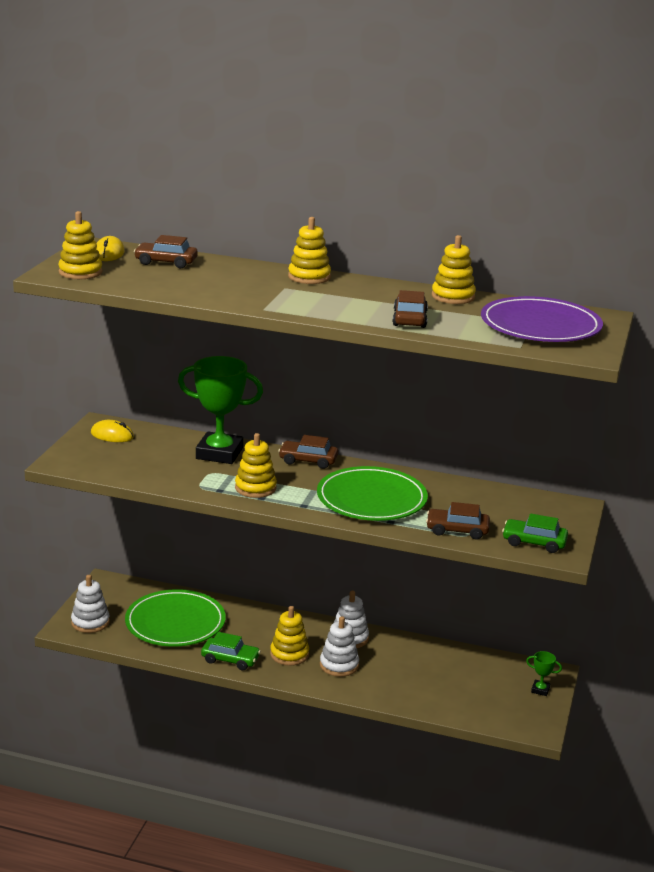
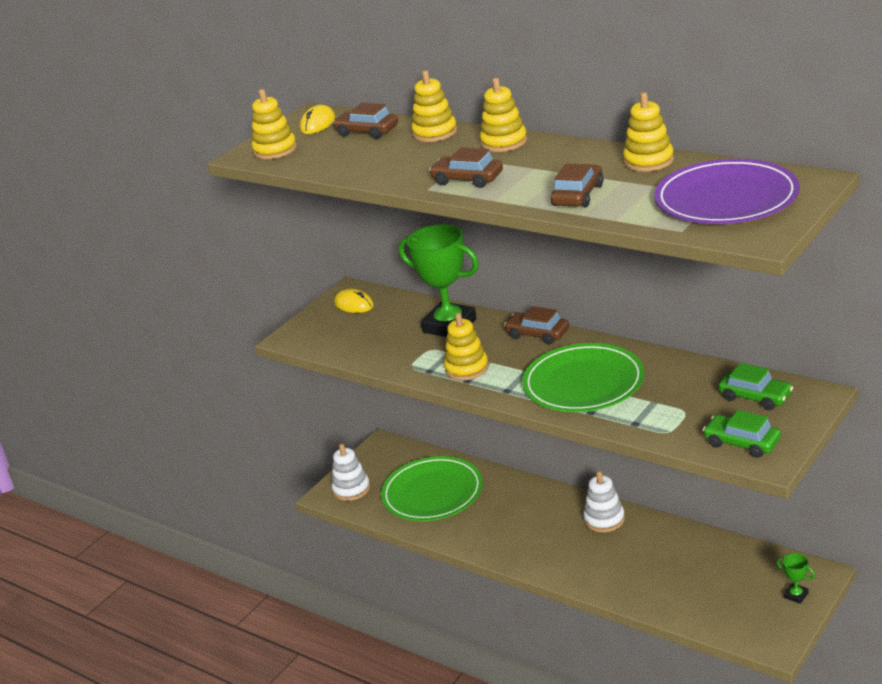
camera: 25 degrees right, 5 degrees up
green car [201,632,261,670] -> green car moved to [718,363,793,410]
yellow stacking toy [270,606,309,666] -> yellow stacking toy moved to [411,70,457,142]
white stacking toy [320,616,359,677] -> none
brown car [426,502,490,540] -> brown car moved to [429,147,503,188]

